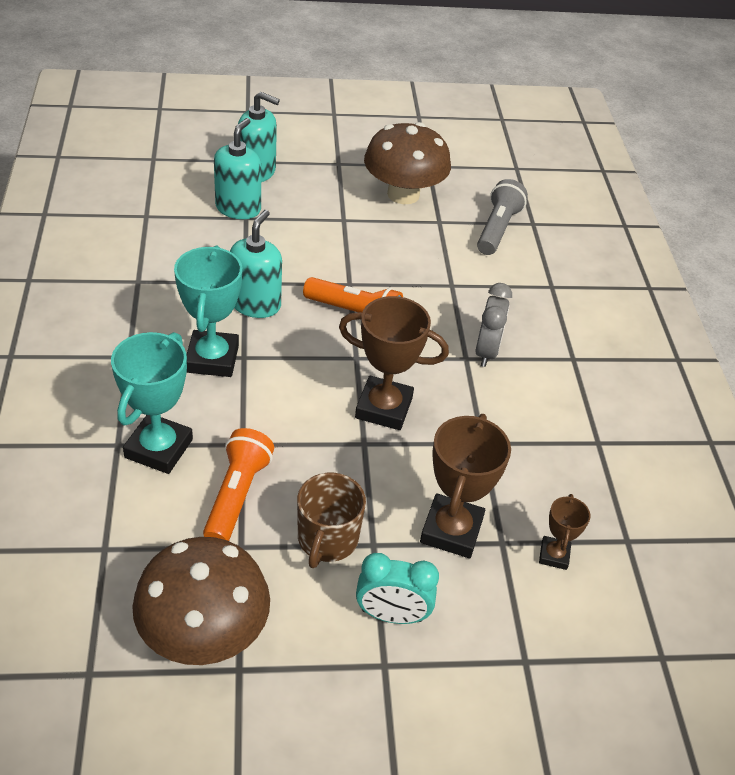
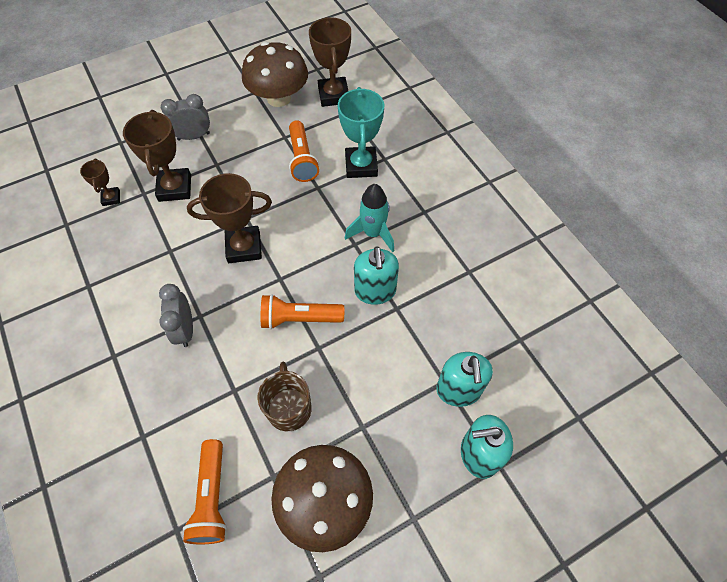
camera: 160 degrees right, 15 degrees up
turquoise trophy [174,245,242,377] -> turquoise rocket [345,184,394,252]
brown mug [297,473,366,568] -> brown mug moved to [257,362,312,431]
turquoise clock [356,553,439,624] -> grey clock [161,94,210,141]
grey flashlight [477,179,528,255] -> orange flashlight [183,439,227,544]
none -> brown trophy [309,17,351,107]

